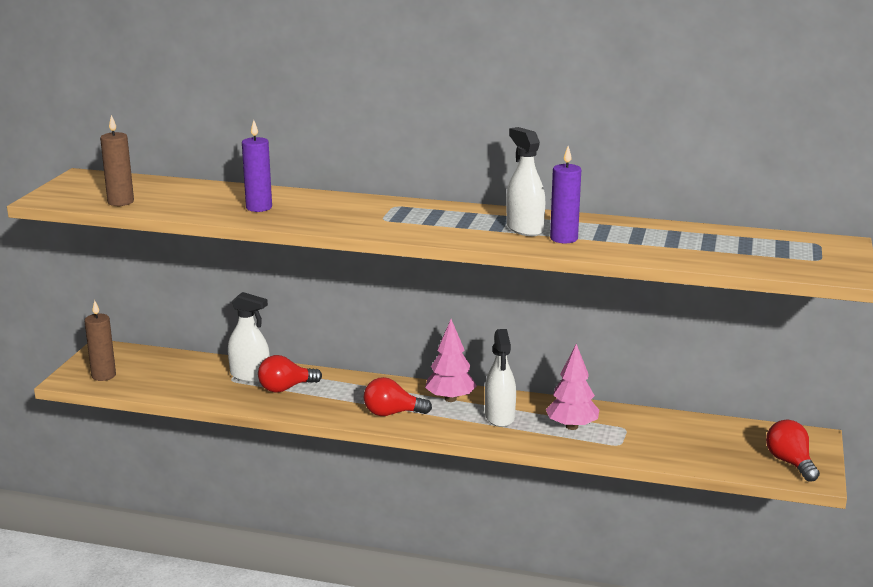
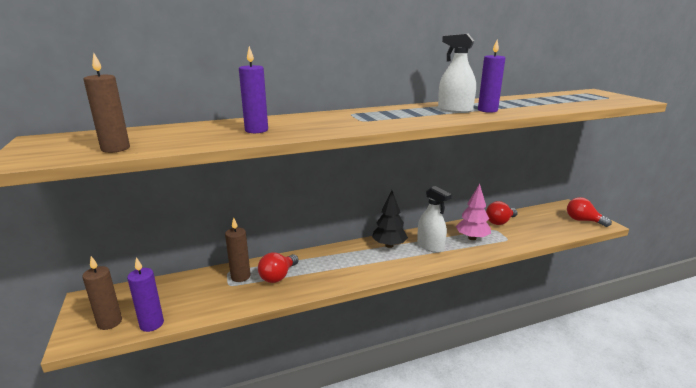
camera: 35 degrees left, 0 degrees up
white spray bottle [228,292,270,382] -> brown candle [225,217,251,282]
red light bulb [363,377,432,416] -> red light bulb moved to [486,201,518,225]
pink tree [425,319,477,402] -> black tree [372,190,408,248]
none -> purple candle [127,257,164,332]

